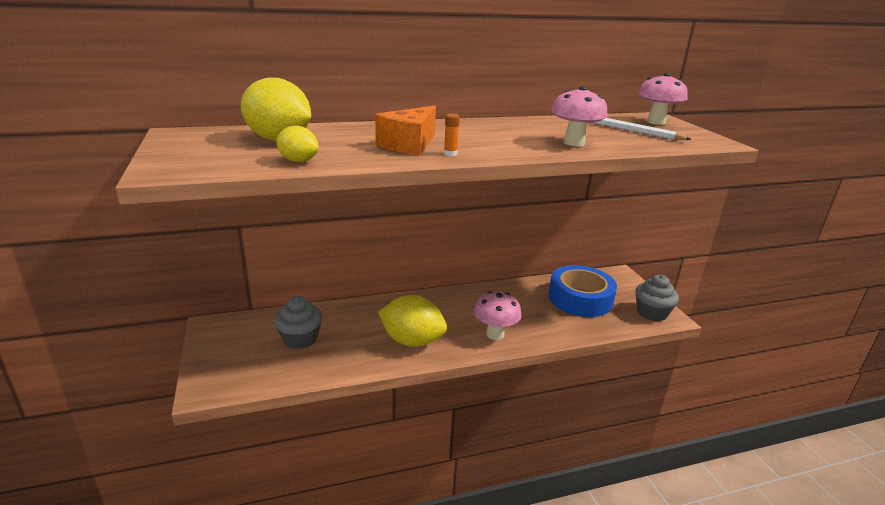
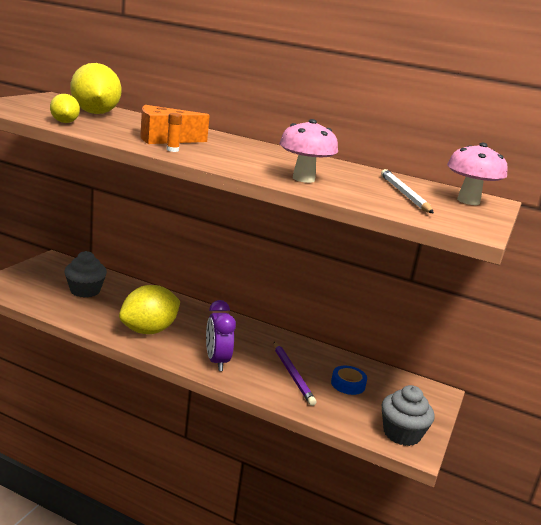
camera: 40 degrees right, 5 degrees down
yellow lemon [378,295,447,347] -> yellow lemon turned 75 degrees clockwise [119,285,180,334]
pink mushroom [474,291,522,340] -> purple clock [206,300,236,371]
blue tape [549,265,617,317] -> blue tape [331,366,367,395], size x0.45
none -> purple pencil [274,342,316,406]

